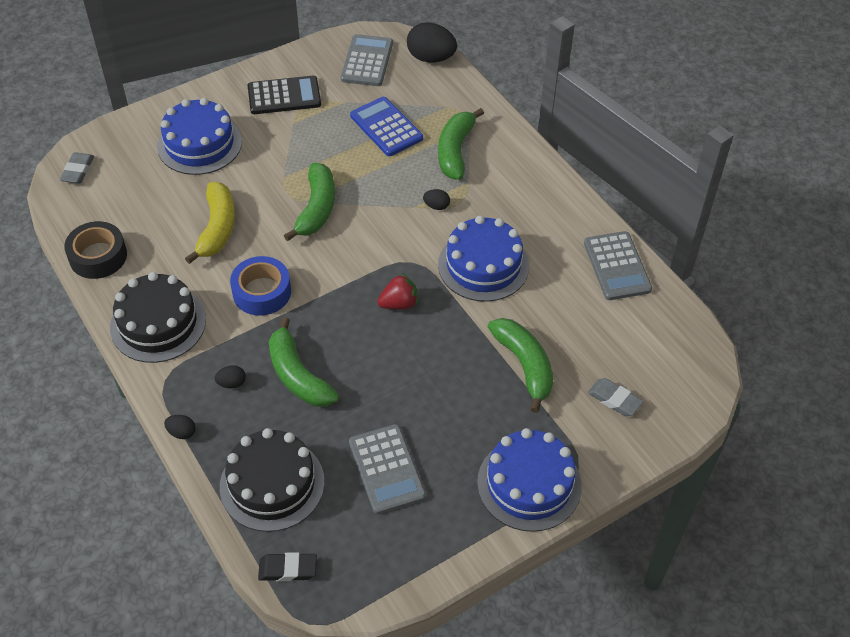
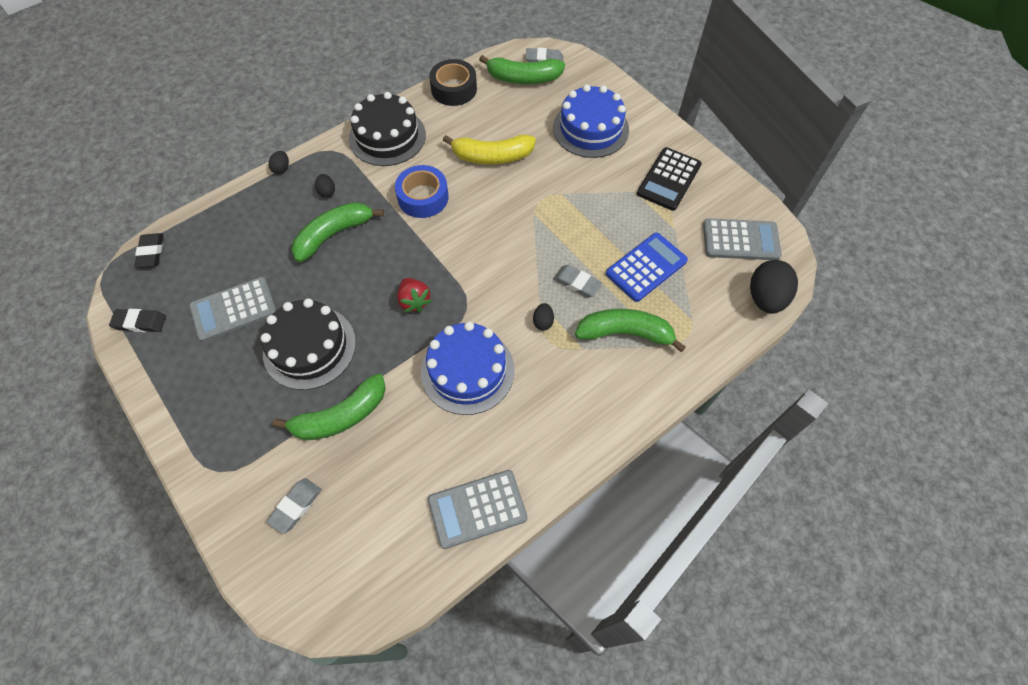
camera: 85 degrees right, 10 degrees up
black cake [220,428,325,532] -> black cake moved to [261,298,356,390]
black calculator [248,76,321,114] -> black calculator turned 45 degrees clockwise [637,147,702,211]
green banana [284,163,335,241] -> green banana moved to [479,55,565,84]
blue cake [477,428,582,532] -> none
none -> black eraser [109,309,166,332]
none -> grey eraser [553,265,602,297]

